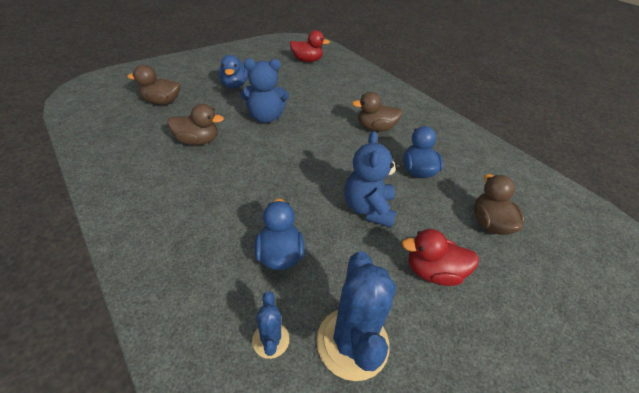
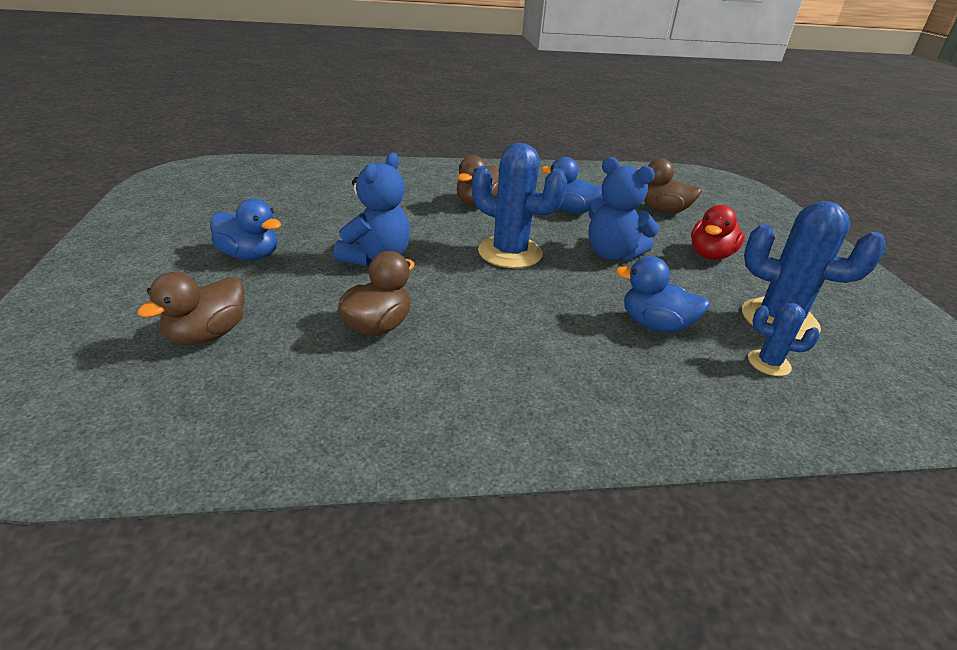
camera: 60 degrees left, 10 degrees down
red duck [290,30,330,62] -> none
none -> blue cactus [472,143,568,268]

